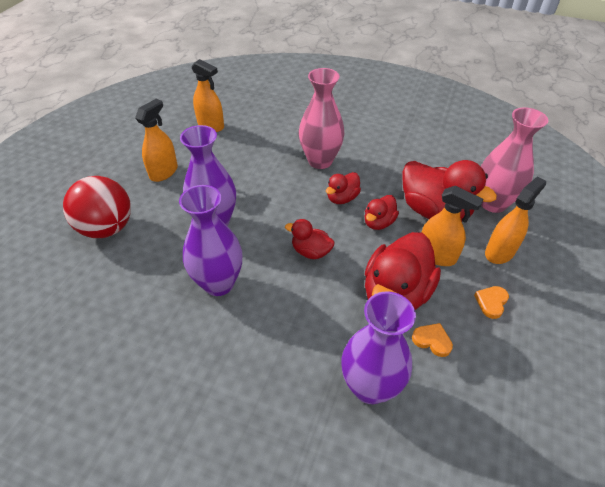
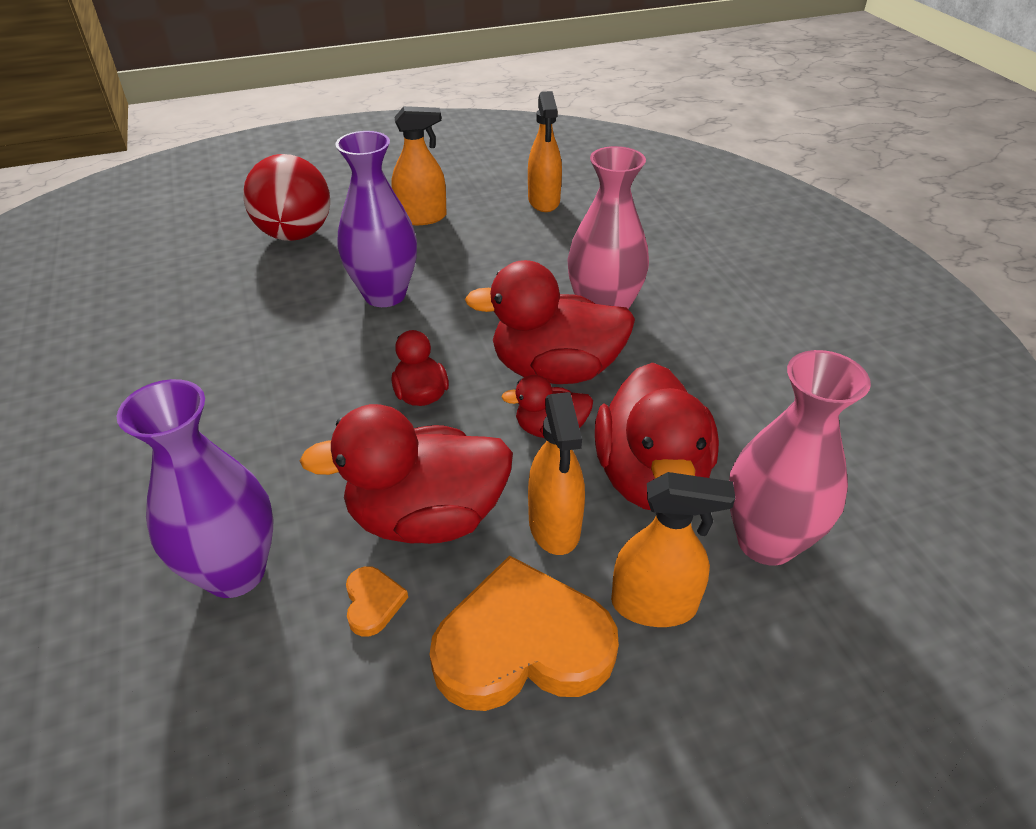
camera: 50 degrees right, 5 degrees down
purple vase [179,185,242,296] -> none
red duck [326,172,361,204] -> red duck [465,260,635,384], size x1.94
orange heart [474,286,509,319] -> orange heart [429,555,619,711], size x2.38

